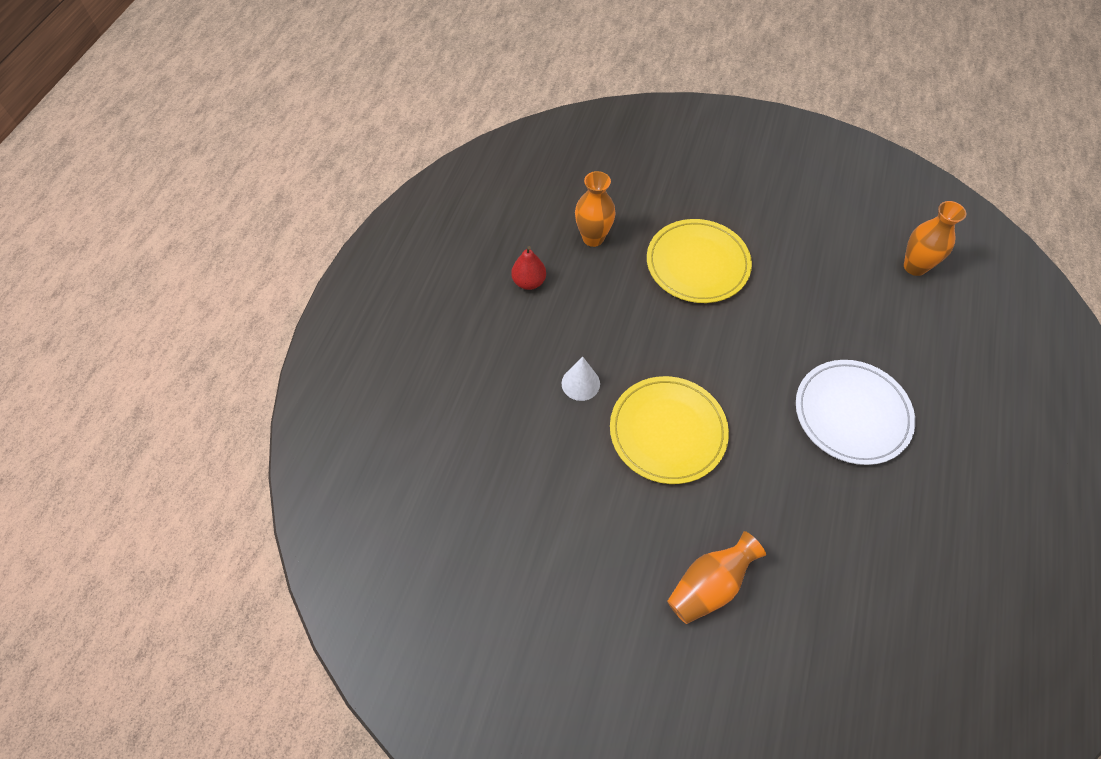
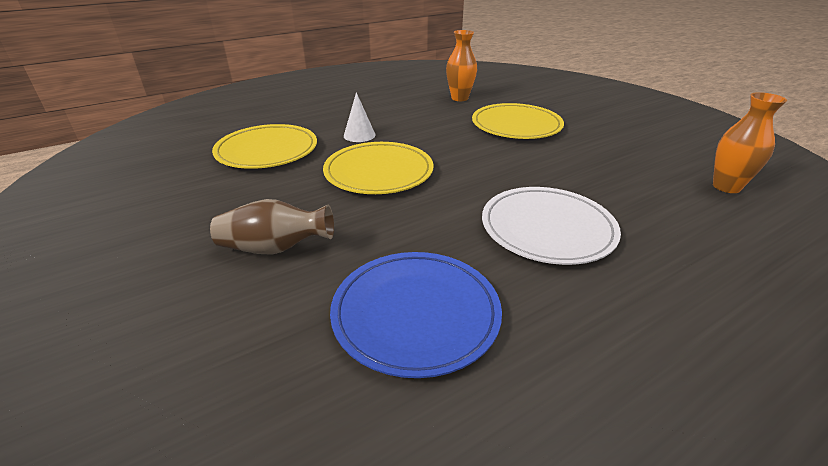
camera: 40 degrees right, 25 degrees down
red pear [511,246,546,290] -> none
orange vase [667,531,766,624] -> brown vase [210,199,334,255]
none -> yellow plate [212,124,317,169]
none -> blue plate [330,252,502,378]

